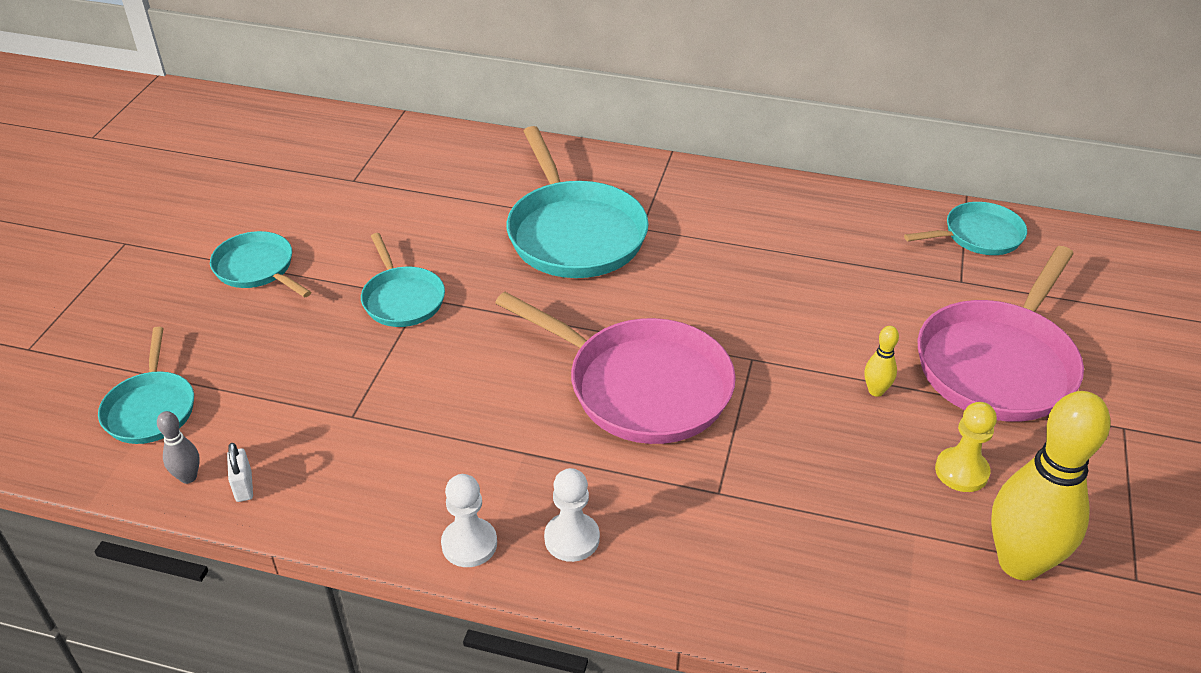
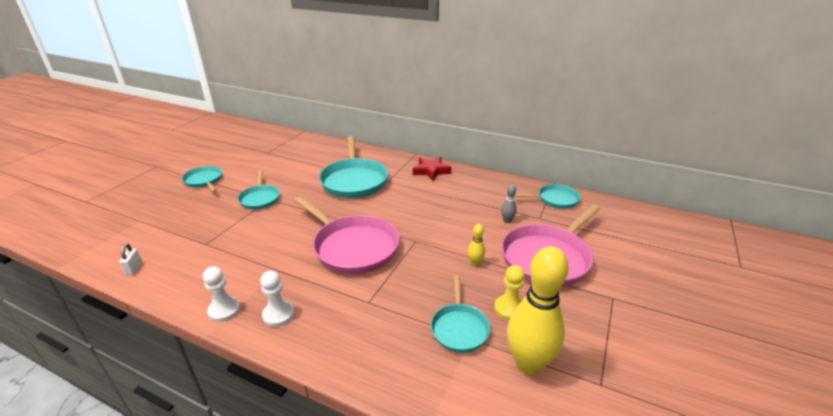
camera: 10 degrees right, 10 degrees down
turquoise pan [98,327,194,444] -> turquoise pan moved to [431,275,490,353]
grey bowling pin [157,411,200,484] -> grey bowling pin moved to [501,185,517,223]
none -> red star [413,157,451,181]

